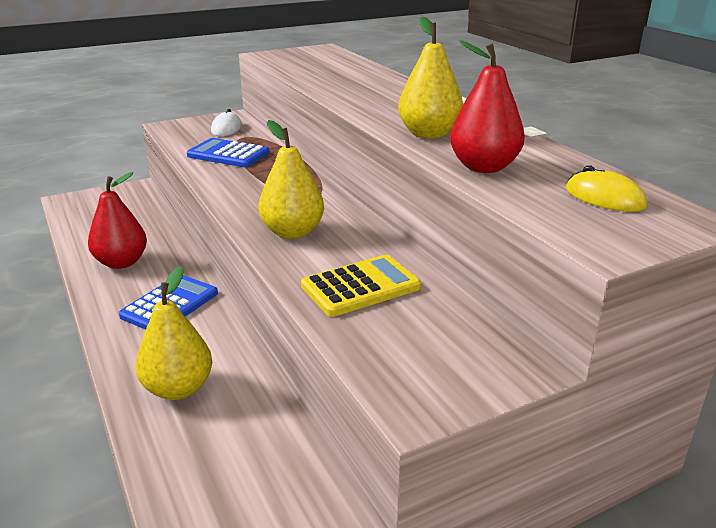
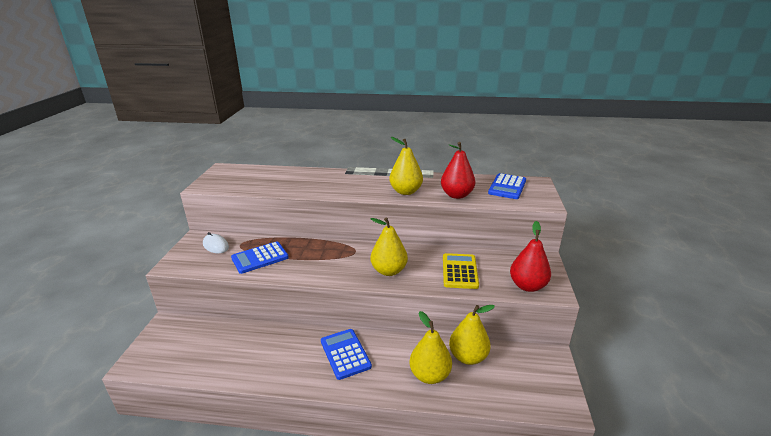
camera: 55 degrees left, 0 degrees up
red pear [88,172,147,269] -> red pear moved to [510,221,551,292]
yellow mouse [566,166,647,212] -> blue calculator [488,173,526,199]
none -> yellow pear [449,305,495,365]

